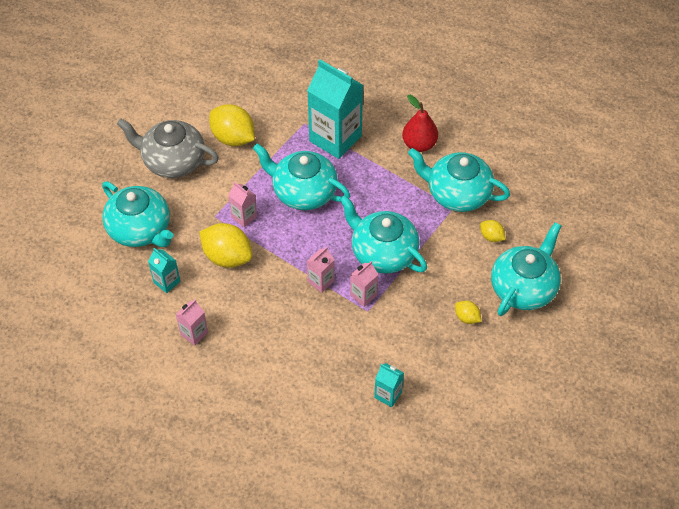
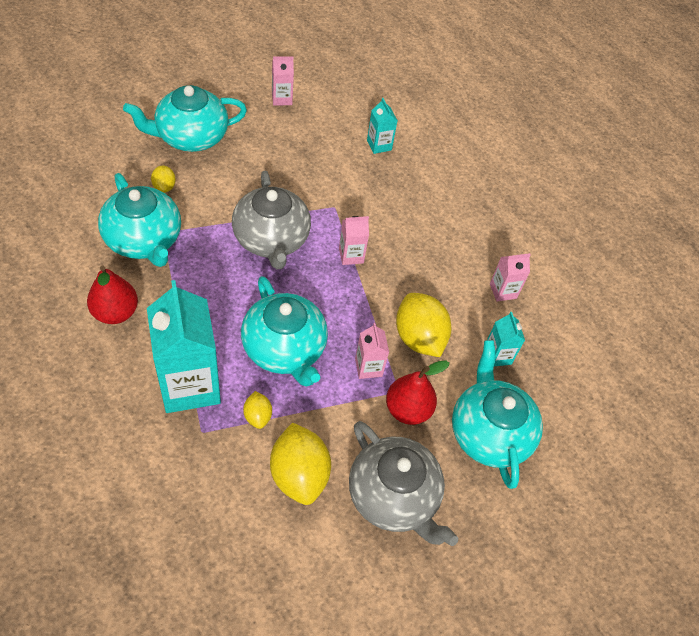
camera: 150 degrees left, 0 degrees up
turquoise teapot [339,195,427,274] -> grey teapot [232,171,311,269]
pink carton [350,261,379,307] -> pink carton moved to [272,56,294,106]
yellow lemon [455,301,481,324] -> yellow lemon moved to [243,391,272,429]
none -> red pear [386,360,449,425]

